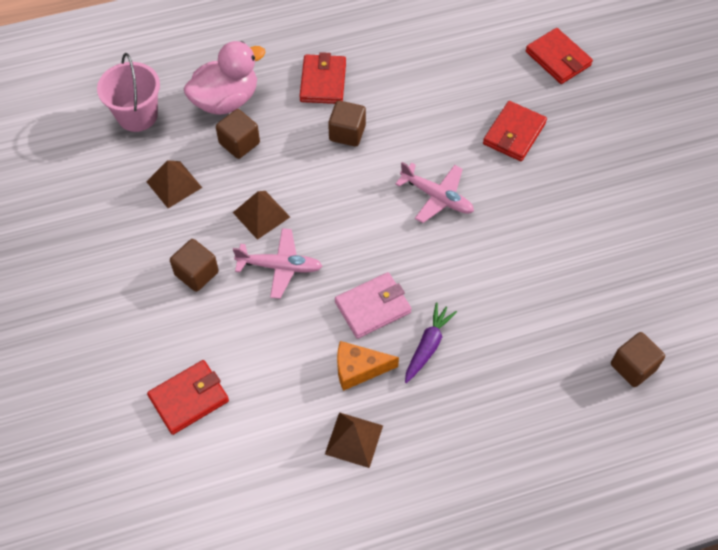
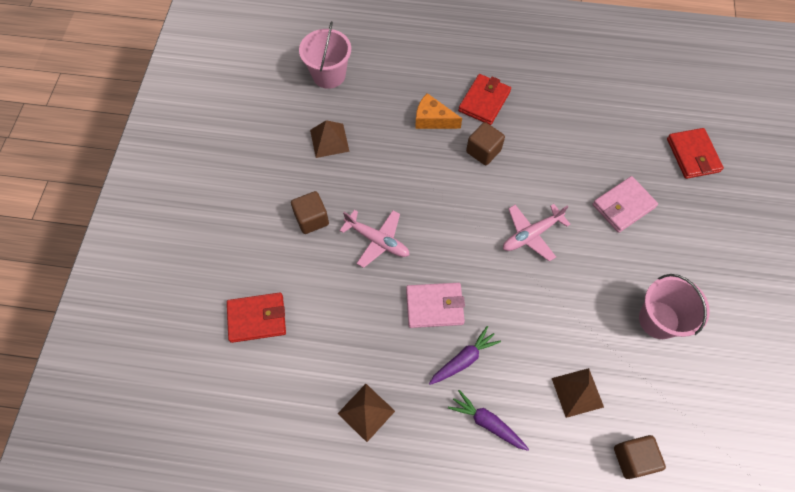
camera: 25 degrees right, 5 degrees up
pink duck [184,41,266,115] -> none
brown cube [216,109,260,159] -> none
brown pyramid [233,191,290,240] -> brown pyramid moved to [552,368,604,418]
orange cheese [337,341,399,391] -> orange cheese moved to [415,93,462,129]
pink plane [395,162,474,223] -> pink plane turned 90 degrees clockwise [503,204,571,261]
red wallet [483,101,547,161] -> pink wallet [592,176,658,233]
none -> purple carrot [448,390,529,451]
none -> pink bucket [639,274,710,339]

